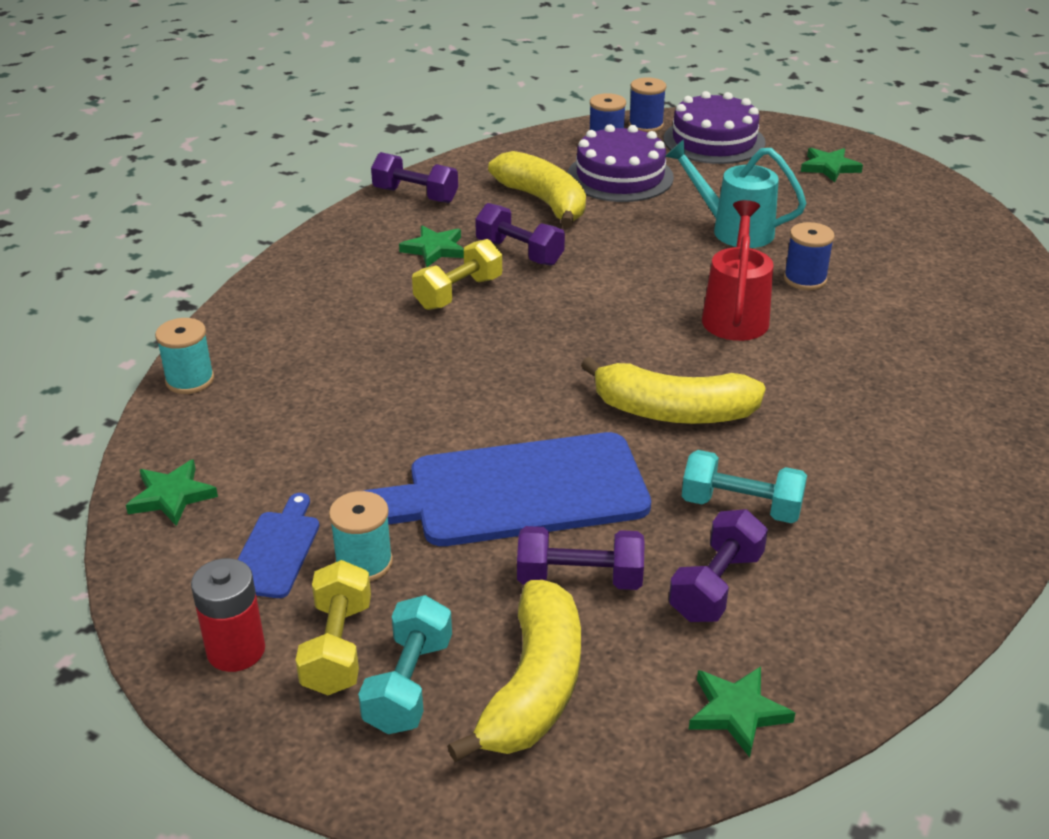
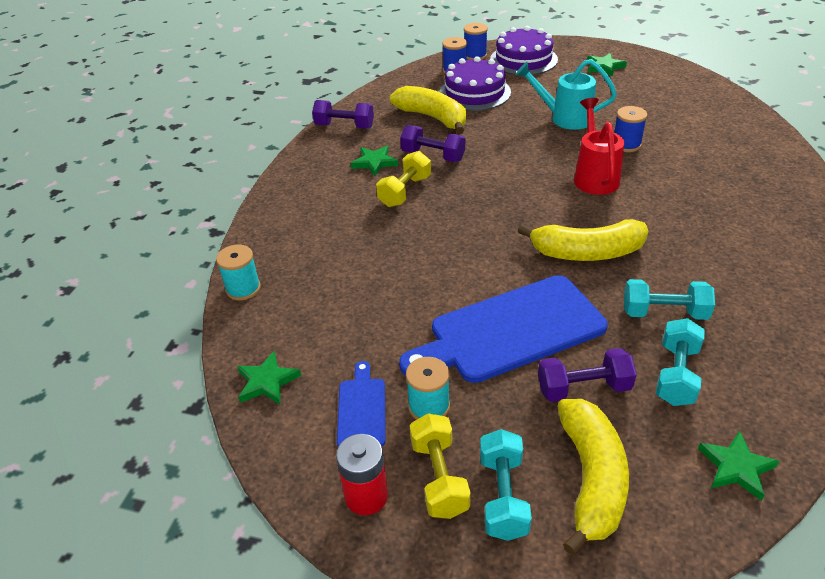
camera: 10 degrees left, 5 degrees up
purple dumbbell [669,509,768,622] -> turquoise dumbbell [656,318,705,406]

